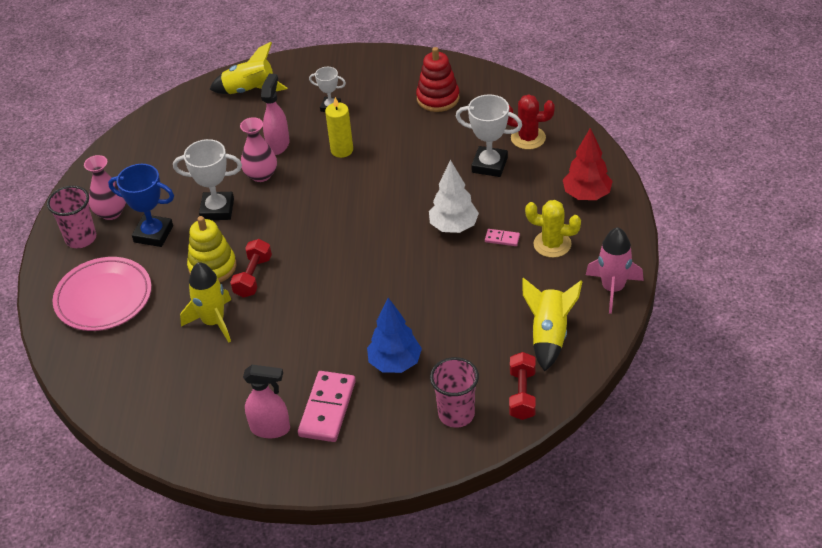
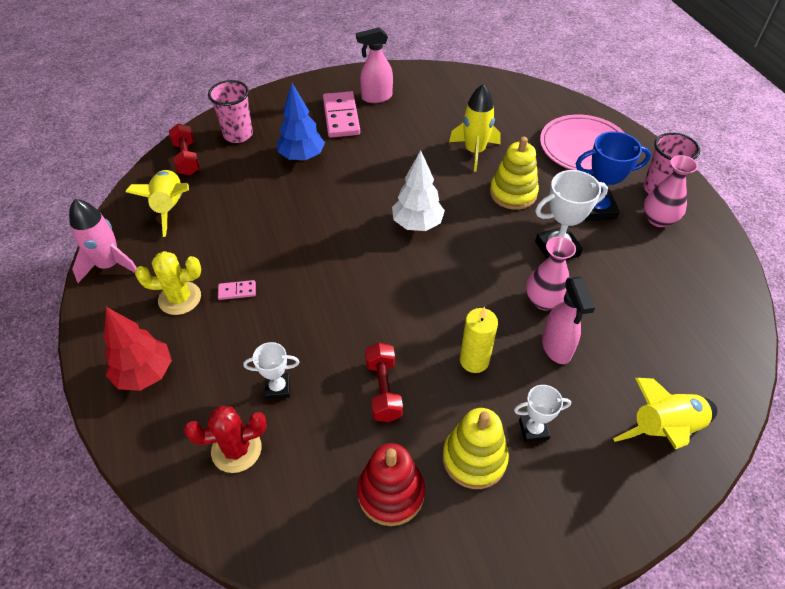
camera: 155 degrees right, 5 degrees up
red dumbbell [230,239,272,298] -> red dumbbell moved to [365,343,403,422]
white tree [429,160,479,233] -> white tree moved to [392,150,445,231]
white trophy [456,94,522,177] -> white trophy [243,342,300,399], size x0.60
none -> yellow stacking toy [443,408,509,489]

